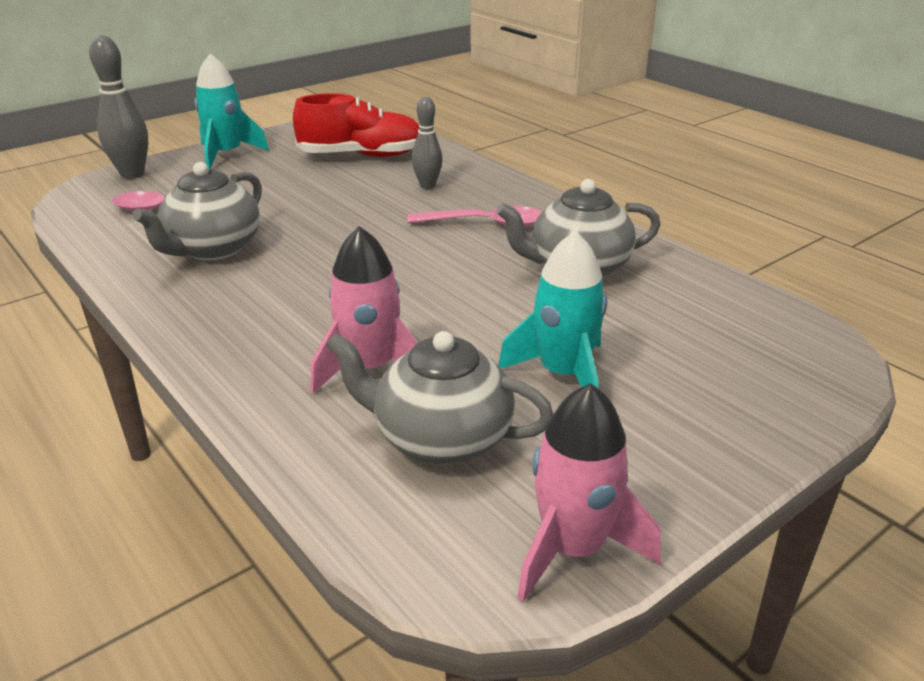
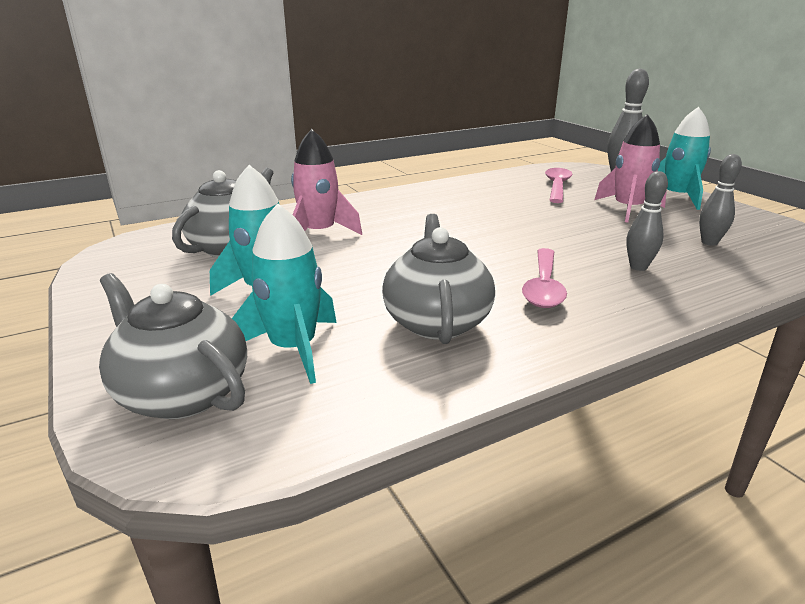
camera: 100 degrees right, 5 degrees down
grey teapot [133,162,262,260] -> grey teapot moved to [99,273,247,419]
red shoe [293,93,420,157] -> grey bowling pin [699,154,742,246]
pink rocket [517,383,661,603] -> pink rocket moved to [594,114,667,223]
none -> turquoise rocket [232,203,337,384]

